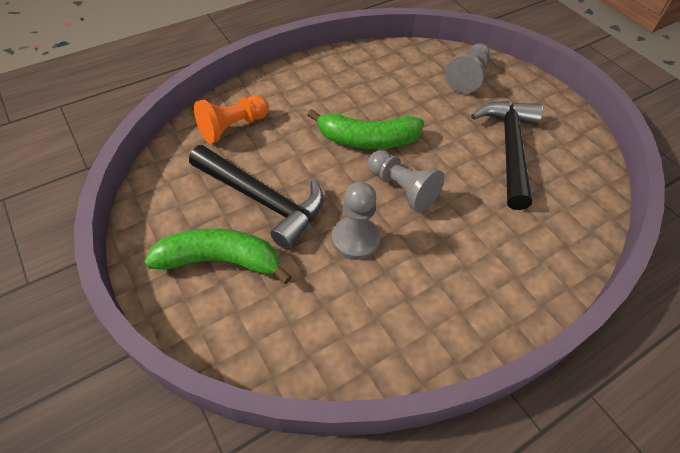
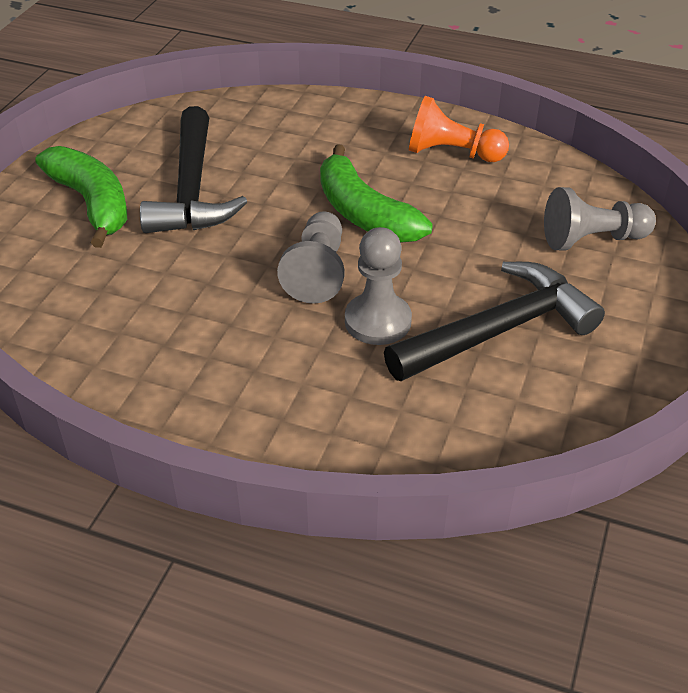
camera: 55 degrees right, 10 degrees down
orange pawn [194,95,269,144] -> orange pawn moved to [409,96,509,162]
grey pawn [332,182,380,260] -> grey pawn moved to [345,227,412,345]

